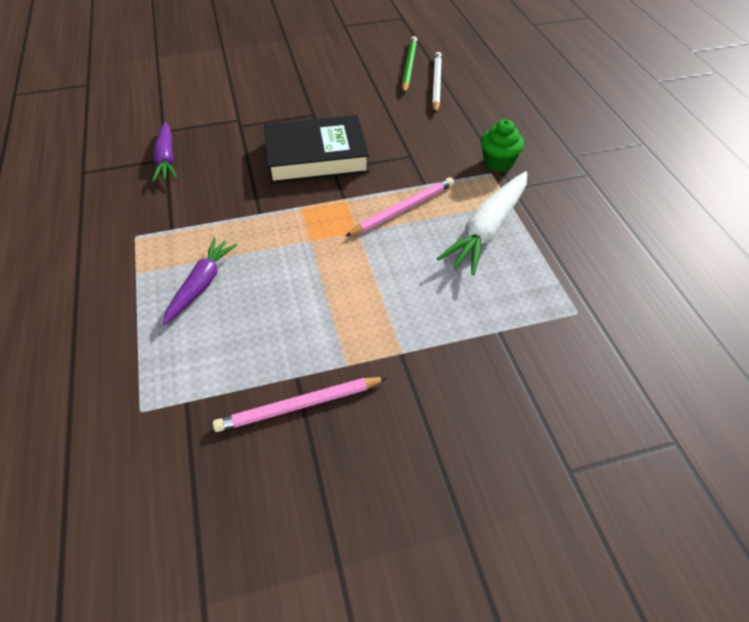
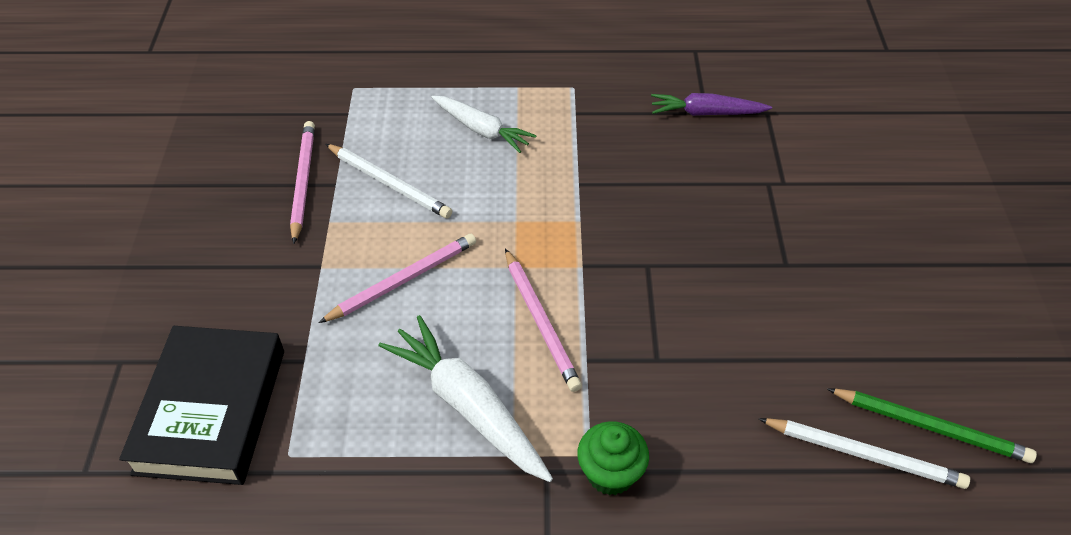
camera: 105 degrees right, 0 degrees up
purple carrot [163,238,237,325] -> white carrot [431,96,537,153]
black book [264,115,369,184] -> black book moved to [119,326,284,485]
none -> pink pencil [319,234,476,323]
none -> white pencil [326,144,452,218]

